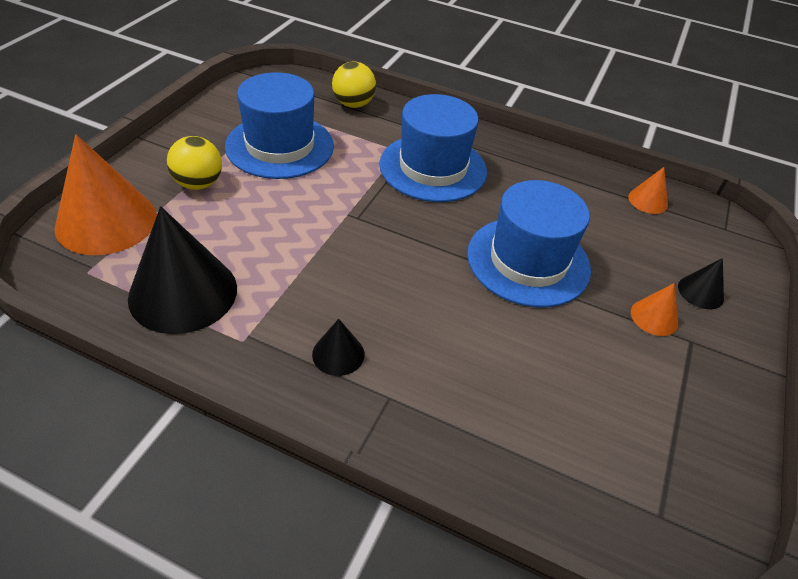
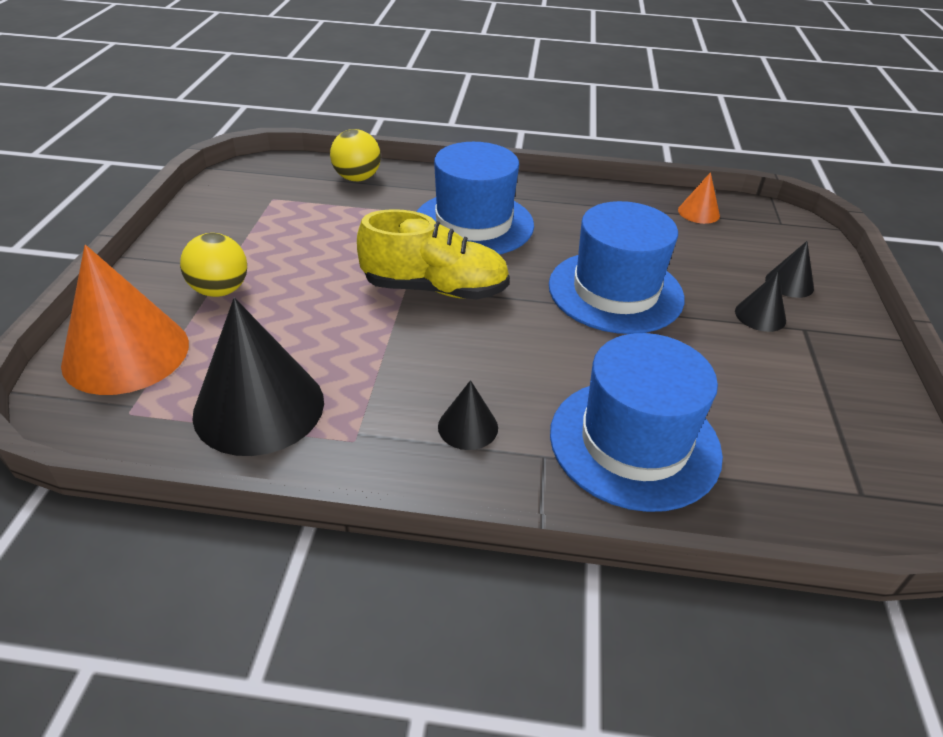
camera: 15 degrees left, 5 degrees down
blue hat [225,72,334,179] -> blue hat moved to [550,333,723,512]
orange cone [631,283,678,336] -> black cone [735,272,786,332]
none -> yellow shoe [357,209,510,299]

